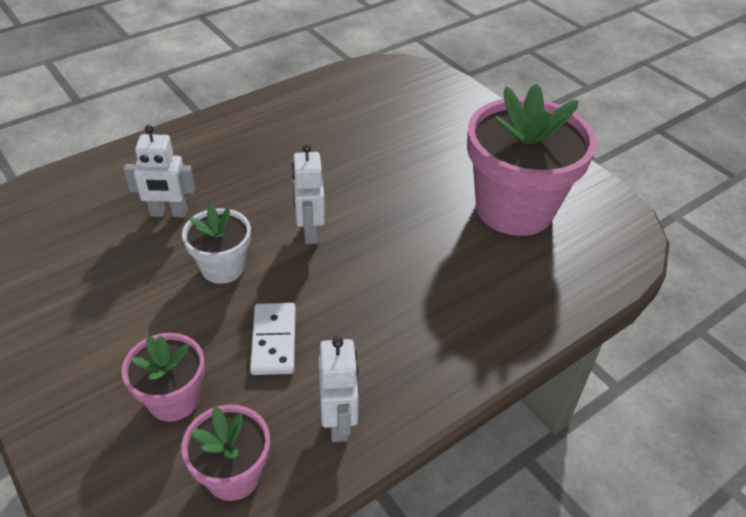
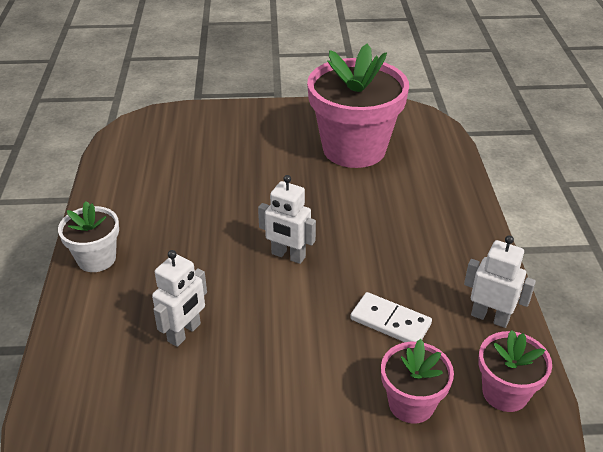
camera: 55 degrees left, 5 degrees down
white flower pot [182,204,251,284] -> white flower pot moved to [58,201,119,272]

